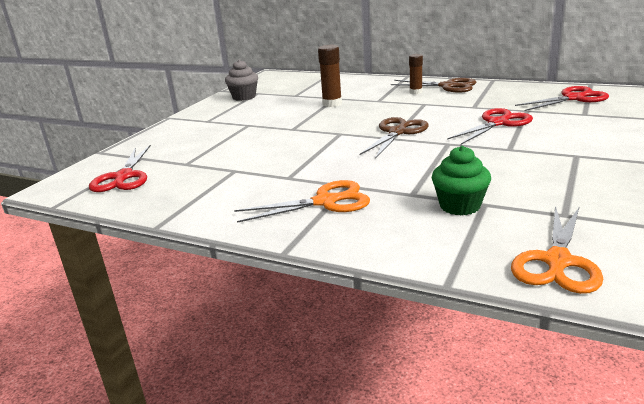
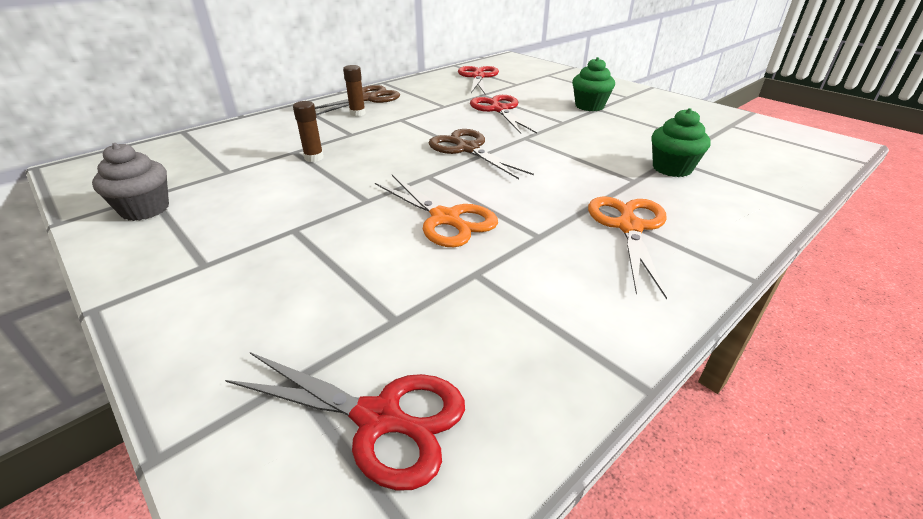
camera: 70 degrees left, 10 degrees up
brown glue stick [318,45,342,107] -> brown glue stick [293,101,324,162], size x0.67
orange scissors [511,206,603,294] -> orange scissors moved to [375,175,498,247]
none -> green cupcake [572,57,615,111]

